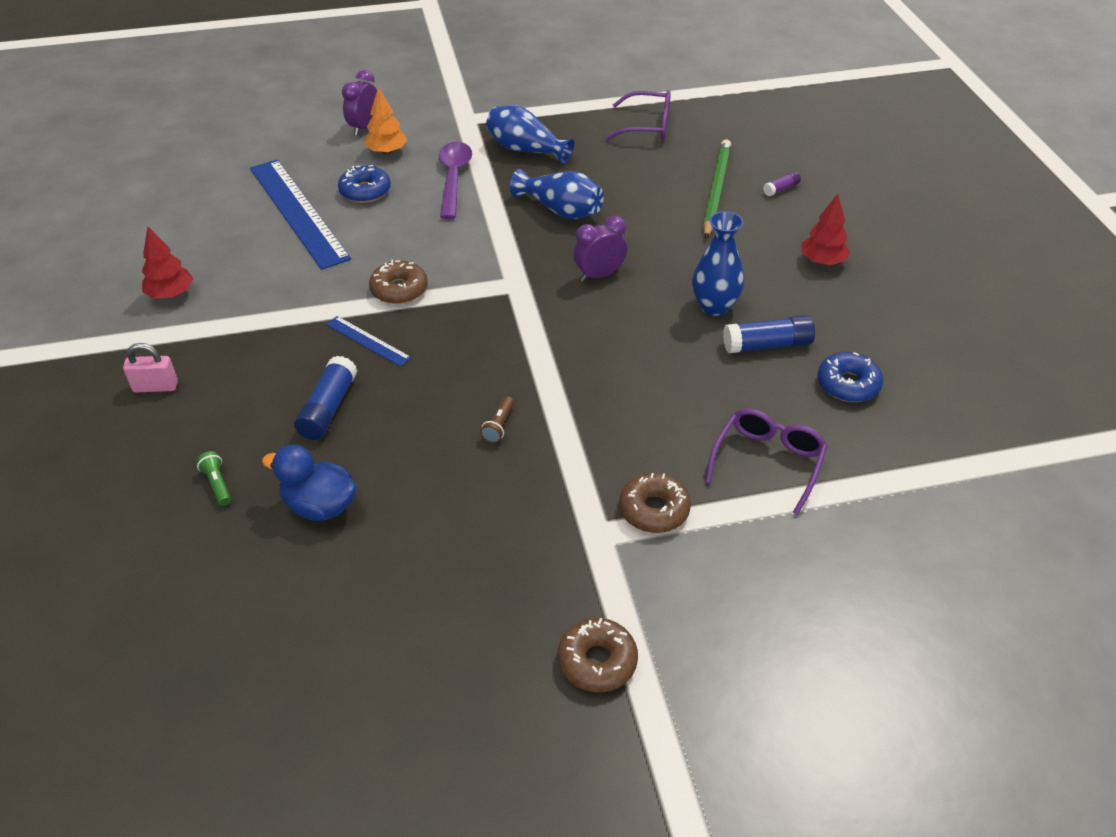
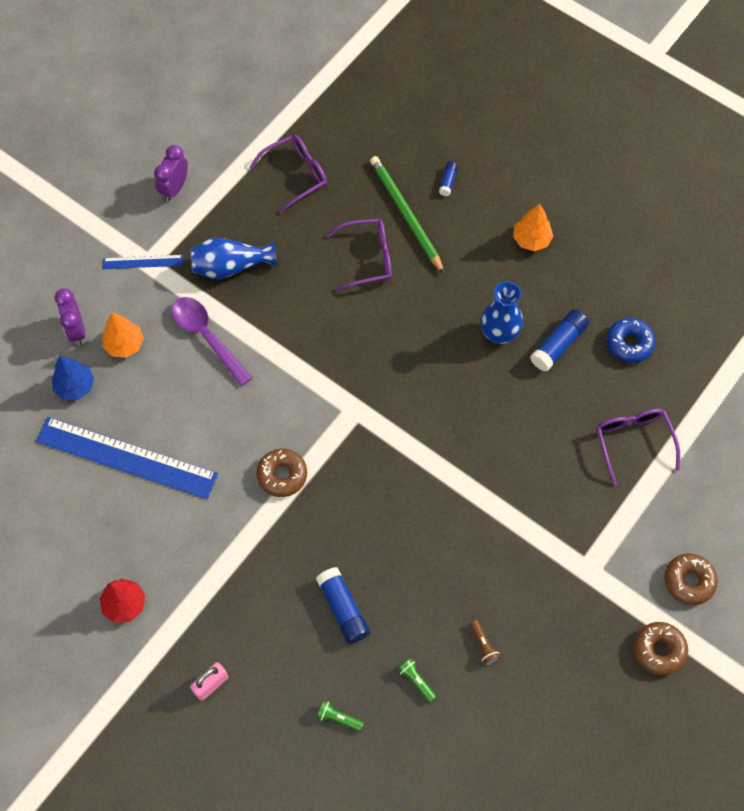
camera: 40 degrees left, 20 degrees up
blue duck [262,444,357,521] -> green flashlight [398,658,437,702]
blue ruler [326,316,411,367] -> blue ruler moved to [103,255,183,269]
blue donut [338,165,391,203] -> none
brown flashlight [480,396,514,443] -> brown flashlight moved to [469,620,501,666]
blue vase [510,169,604,219] -> none
purple clock [574,216,627,282] -> purple clock moved to [154,145,188,201]
brown donut [619,473,691,533] -> brown donut moved to [664,554,718,605]
purple glue stick [763,171,801,196] -> blue glue stick [439,162,458,196]
red tree [802,194,850,265] -> orange tree [513,204,553,251]
none -> blue tree [52,356,94,400]
none -> purple glasses [326,218,392,291]

